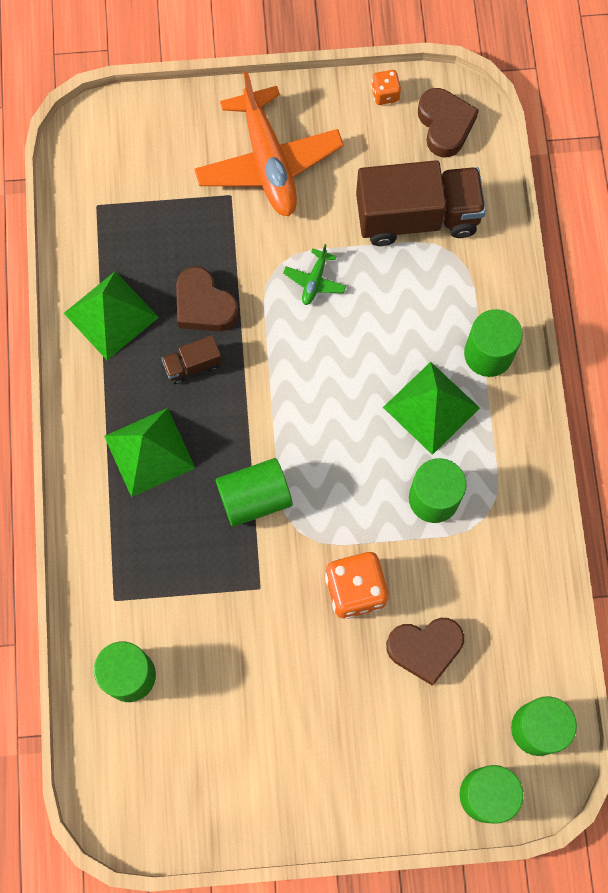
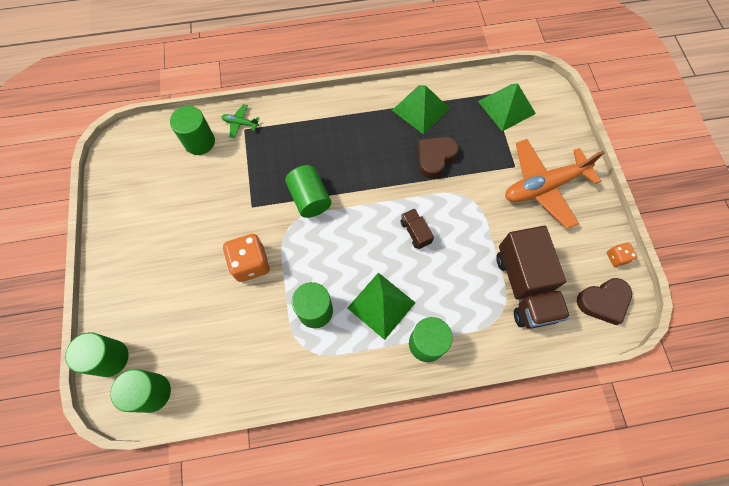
camera: 85 degrees right, 5 degrees down
green pyramid [104,408,195,497] -> green pyramid moved to [478,83,536,131]
brown truck [161,335,222,384] -> brown truck moved to [400,208,434,249]
green plane [283,244,346,305] -> green plane moved to [222,104,259,139]
brown heart [386,618,464,686] -> none

